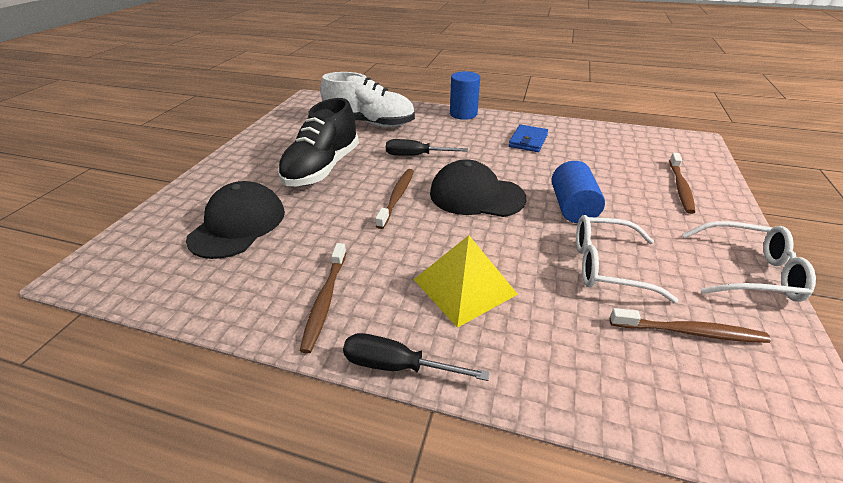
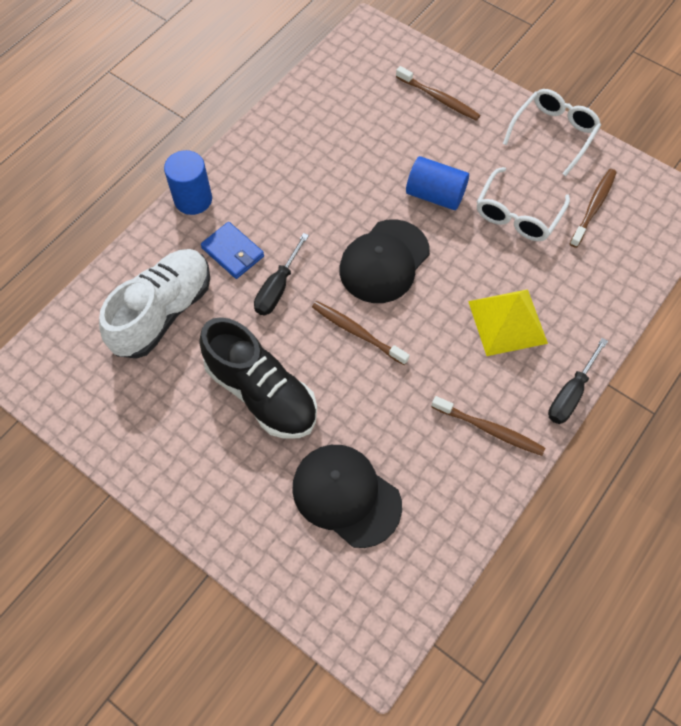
camera: 70 degrees left, 25 degrees up
blue wallet [509,125,548,152] -> blue wallet moved to [201,222,264,279]

